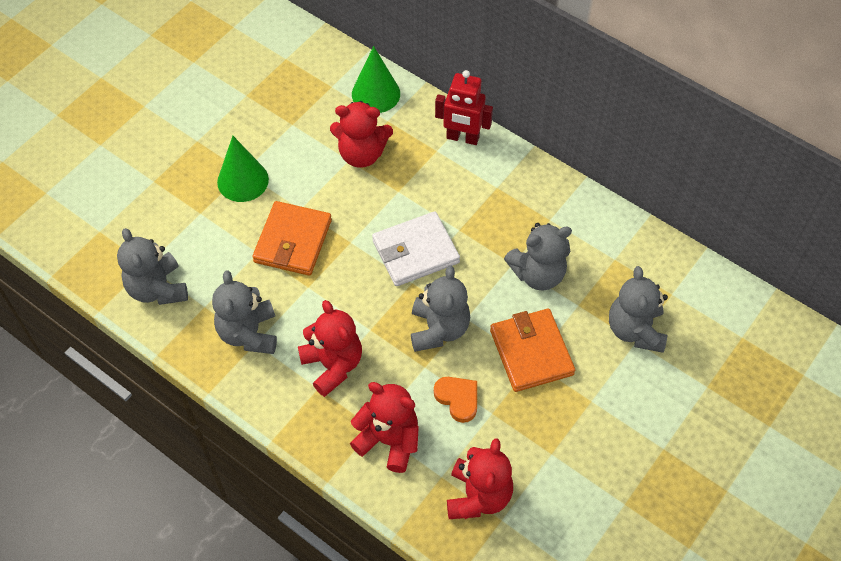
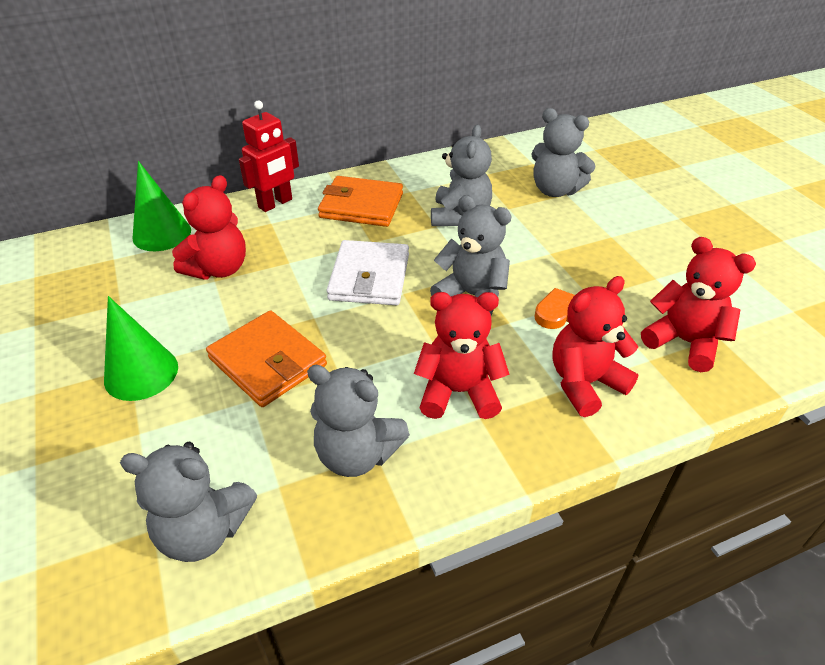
camera: 60 degrees left, 15 degrees down
orange wallet [490,309,575,392] -> orange wallet moved to [318,176,403,227]

